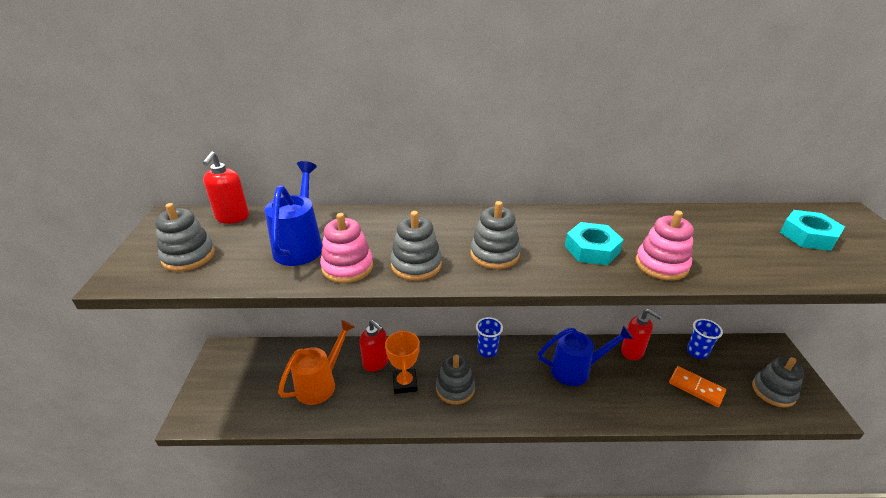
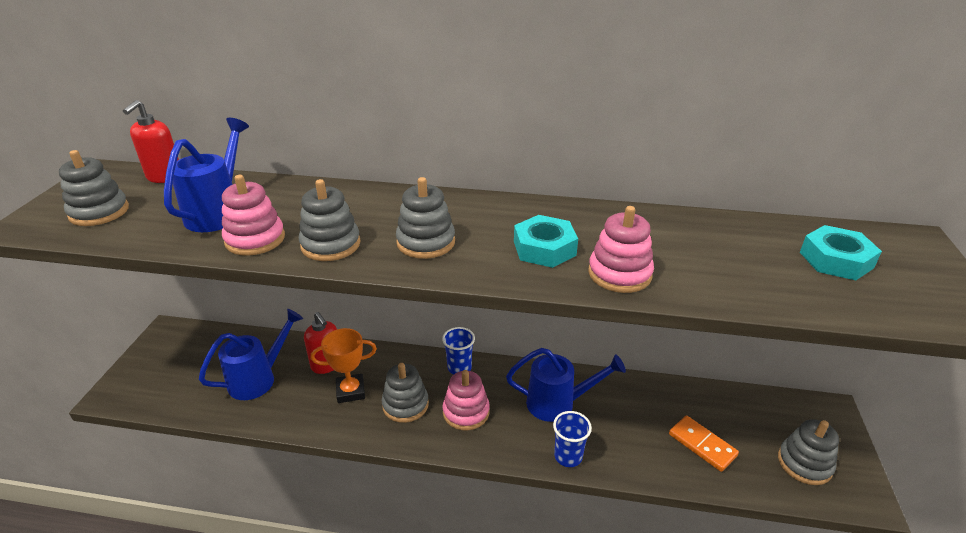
camera: 10 degrees right, 0 degrees up
orange watering can [278,320,355,405] -> blue watering can [199,309,303,400]
orange trophy [385,330,420,394] -> orange trophy turned 75 degrees clockwise [311,328,377,403]
red soap dispenser [621,309,662,360] -> none
blue cup [687,319,723,359] -> blue cup moved to [553,411,592,467]
none -> pink stacking toy [442,370,490,430]

